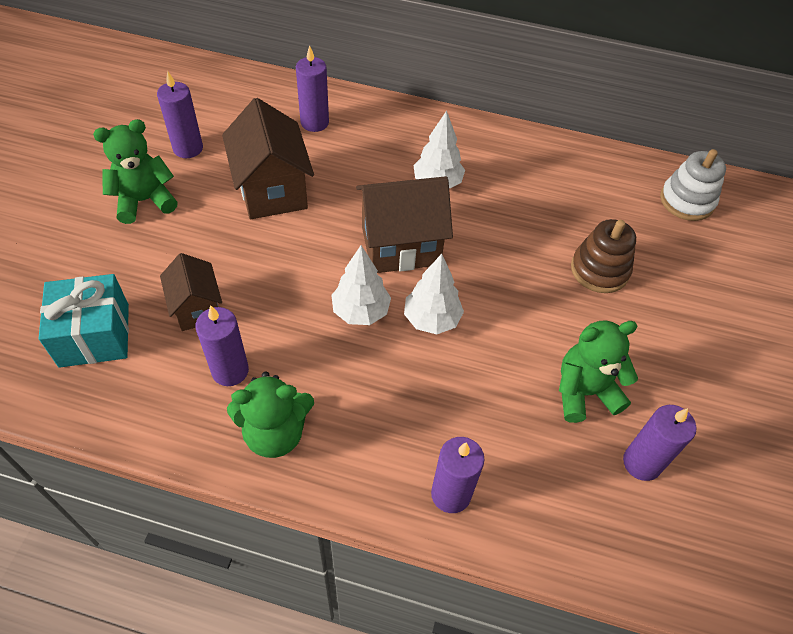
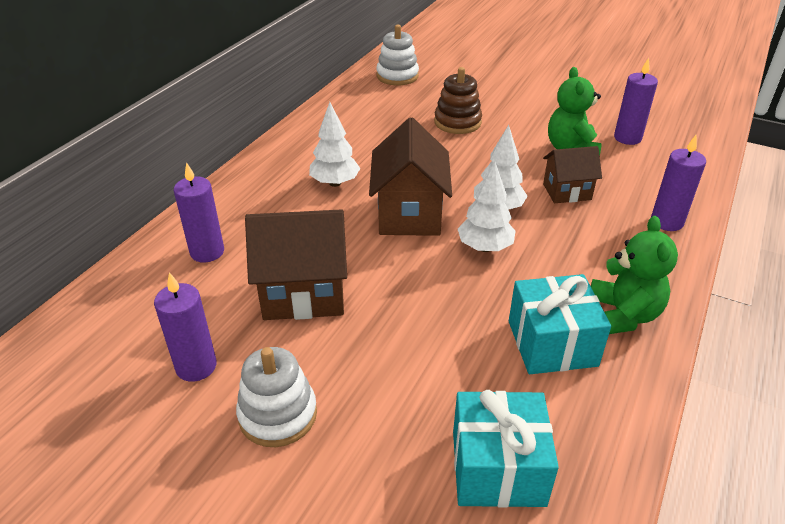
camera: 75 degrees left, 15 degrees down
green teddy bear [93,119,178,224] -> white stacking toy [236,347,317,447]
brown house [160,253,222,331] -> brown house moved to [543,146,602,203]
purple candle [195,305,249,386] -> turquoise gift [509,274,611,374]

